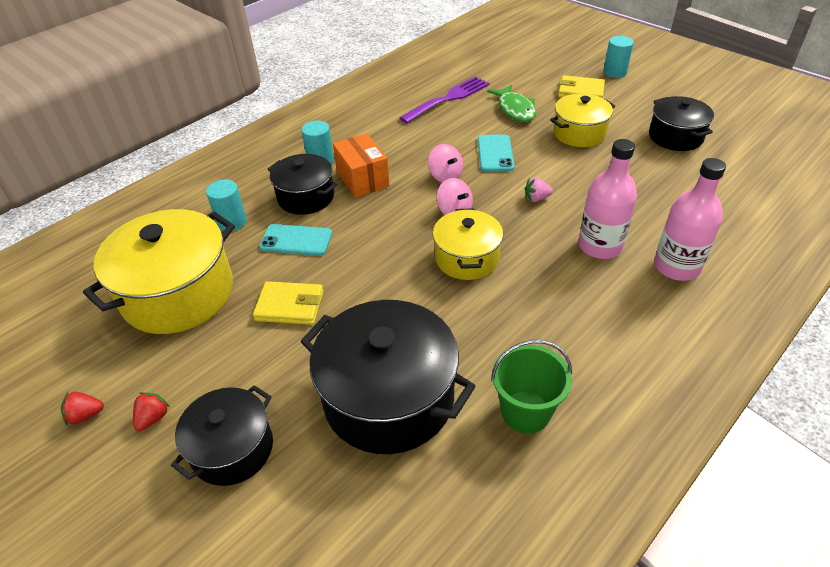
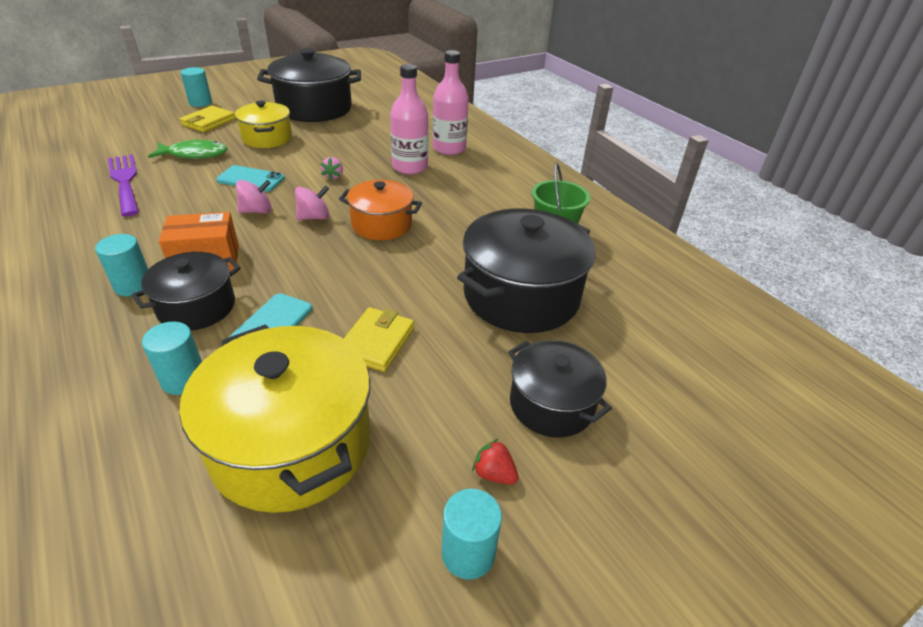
camera: 80 degrees left, 5 degrees down
red strawberry [61,392,104,425] -> turquoise cylinder [442,489,502,579]
yellow pot [433,208,503,280] -> orange pot [339,180,422,240]
black pot [649,96,714,151] -> black pot [257,48,361,122], size x1.68

